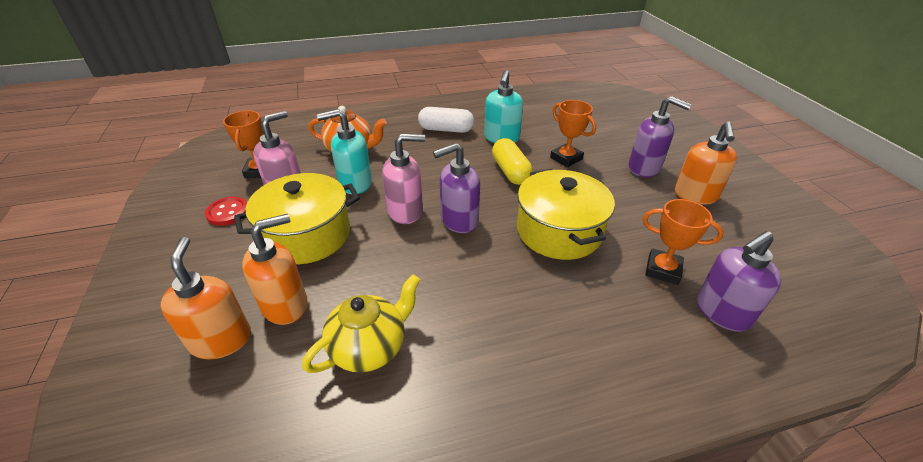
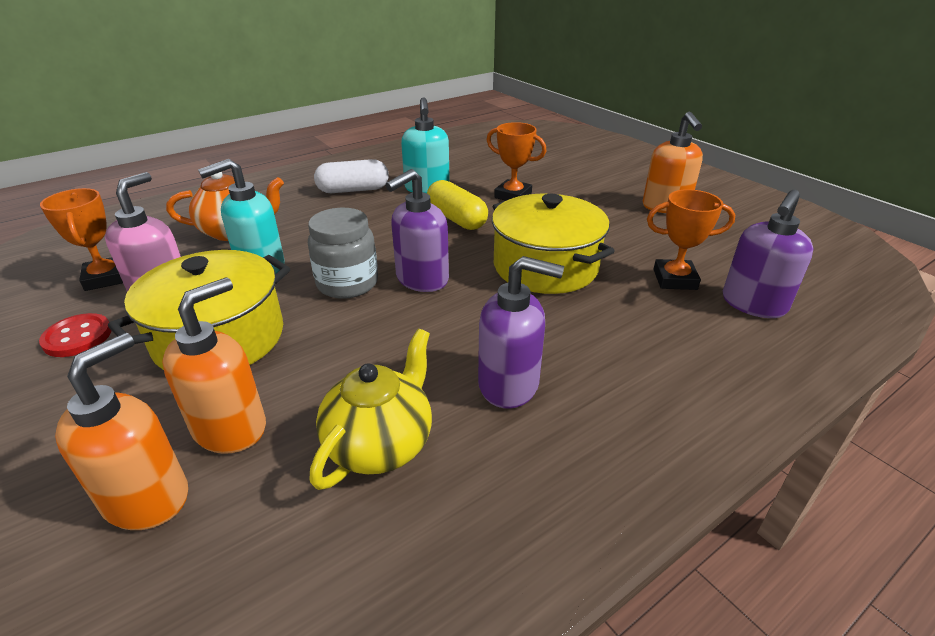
camera: 20 degrees left, 5 degrees down
orange soap dispenser [160,237,251,360] -> orange soap dispenser turned 60 degrees clockwise [55,333,188,530]
pink soap dispenser [382,133,425,224] -> grey jar [308,208,378,299]
purple soap dispenser [629,96,692,177] -> purple soap dispenser moved to [478,256,564,409]

